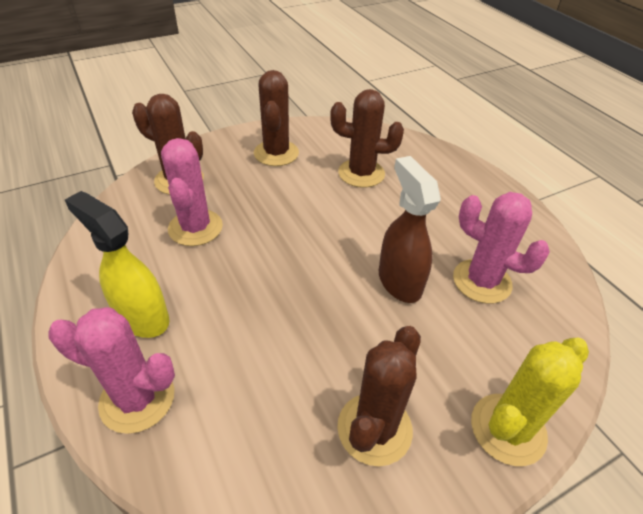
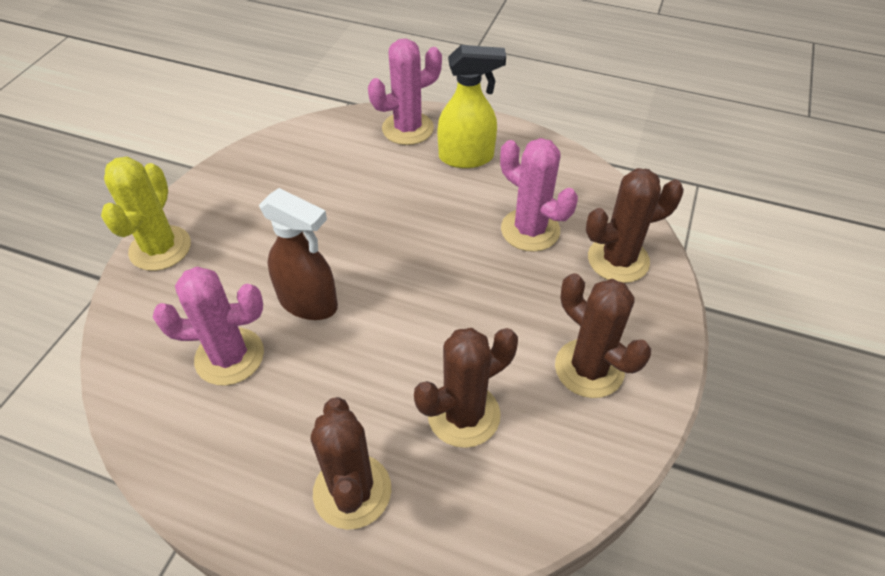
camera: 140 degrees right, 5 degrees up
brown cactus [337,326,421,466] -> brown cactus moved to [310,397,391,530]

